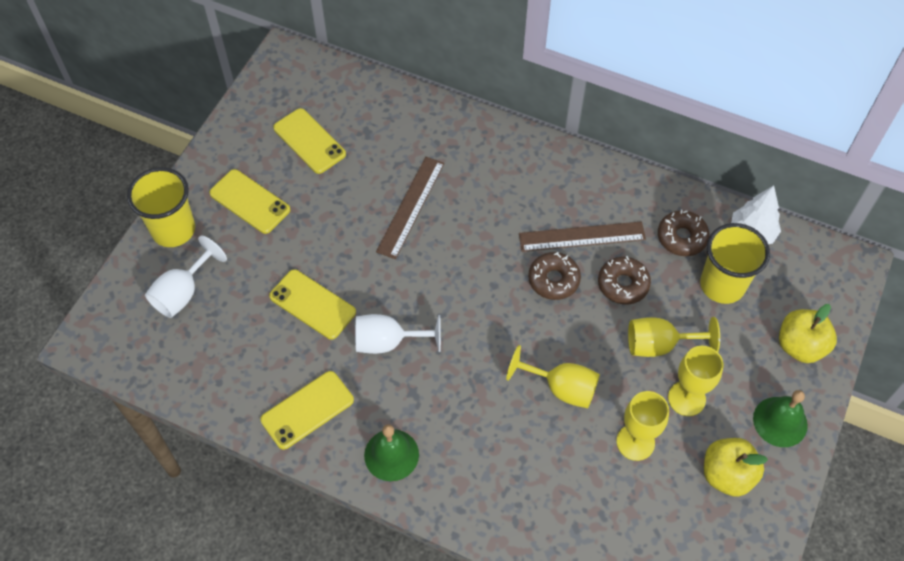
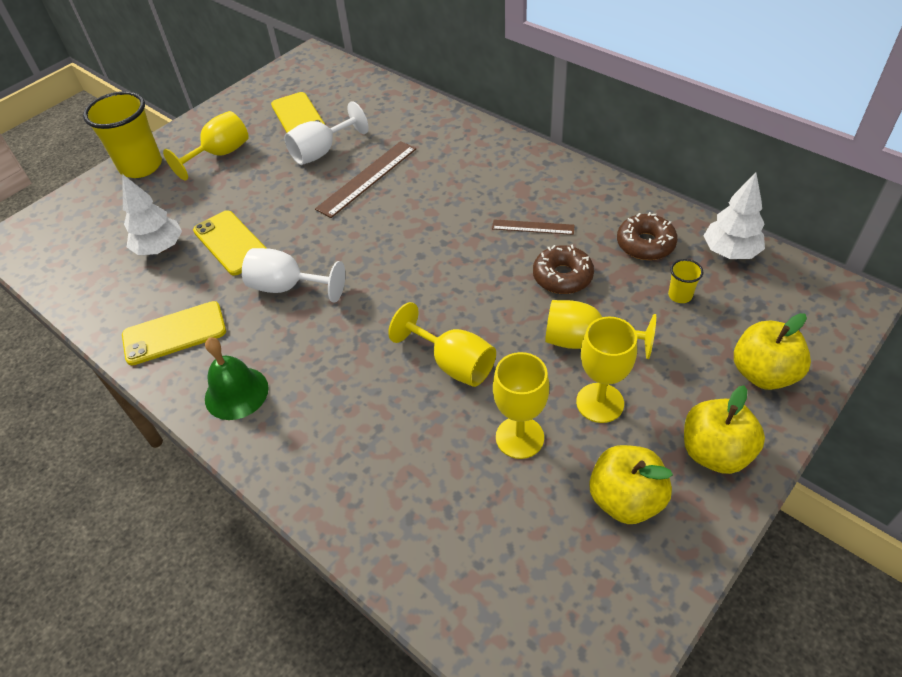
camera: 20 degrees right, 10 degrees down
white goblet [145,235,227,318] -> white goblet moved to [284,101,369,165]
yellow phone [209,169,290,234] -> yellow goblet [163,111,249,181]
brown ruler [519,221,646,252] -> brown ruler [492,219,575,235], size x0.58
brown donut [528,252,581,300] -> none
yellow cup [700,223,770,304] -> yellow cup [668,259,703,303], size x0.44
green bell [753,390,808,447] -> yellow apple [684,385,765,474]
none -> white tree [122,174,182,255]

